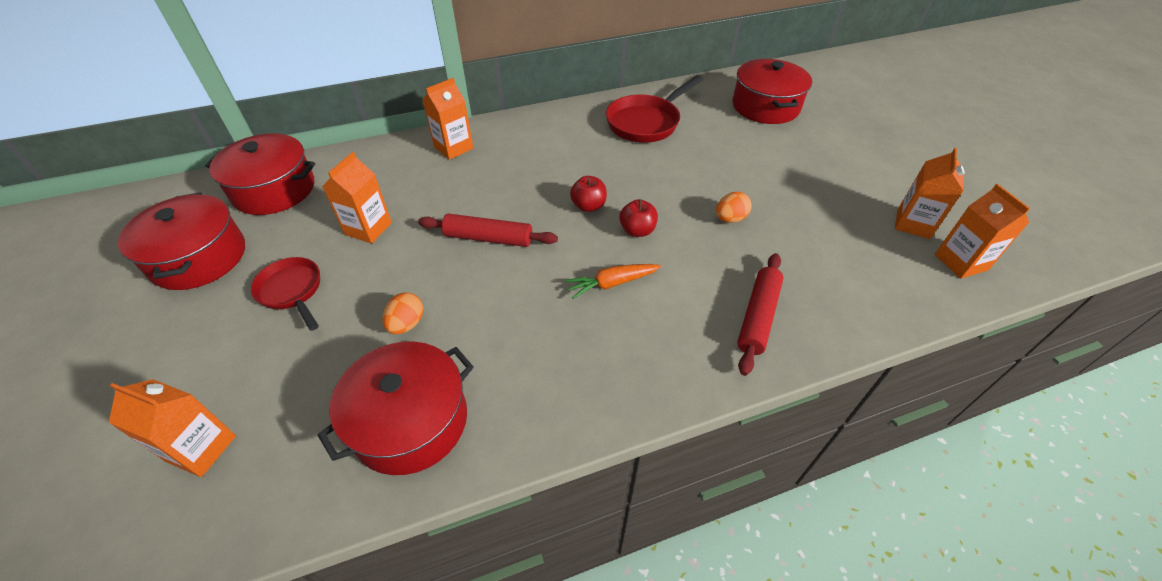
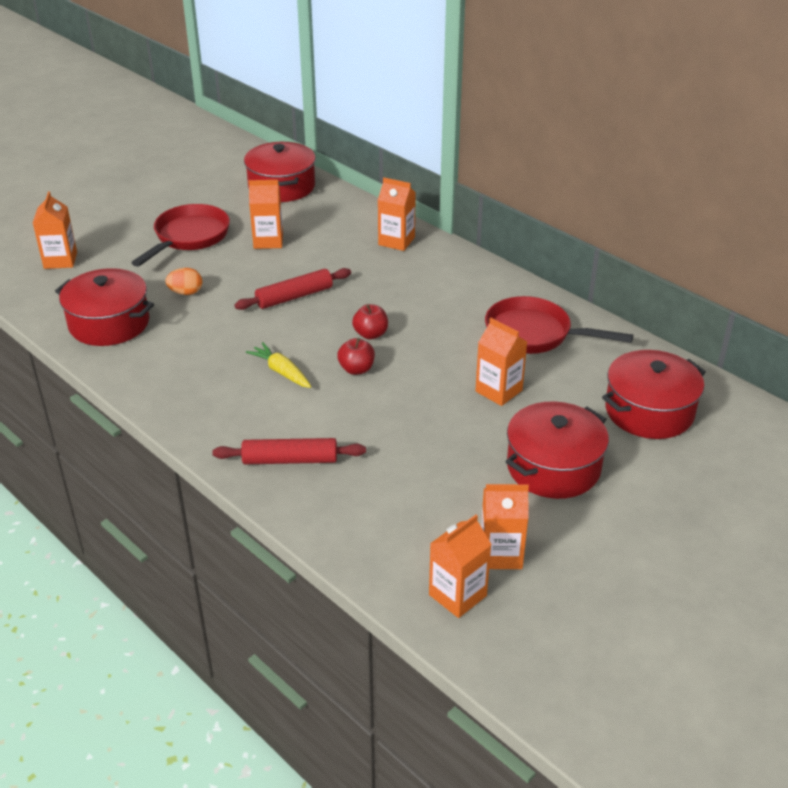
camera: 65 degrees right, 10 degrees down
red pot [118,192,245,290] -> red pot moved to [506,401,609,499]
red pan [251,257,320,331] -> red pan [131,204,230,267], size x1.54
red rolling pin [418,214,558,247] -> red rolling pin turned 75 degrees clockwise [234,268,351,310]
orange carrot [565,264,661,299] -> yellow carrot [246,342,311,388]
orange egg [716,192,752,223] -> none
none -> orange carton [475,318,528,406]

